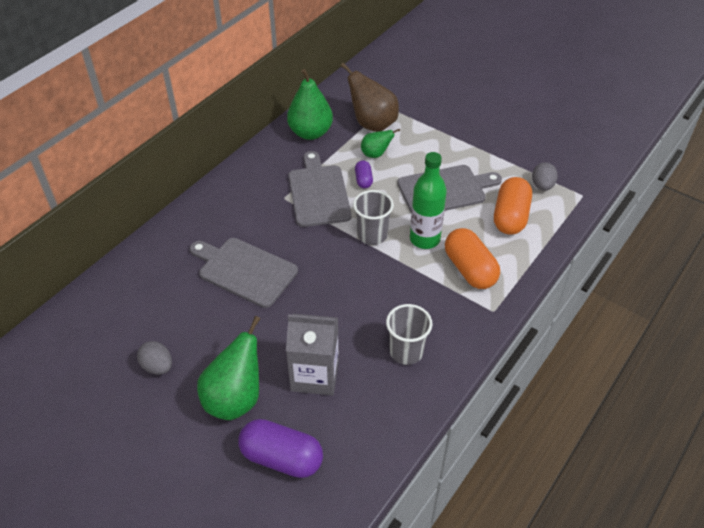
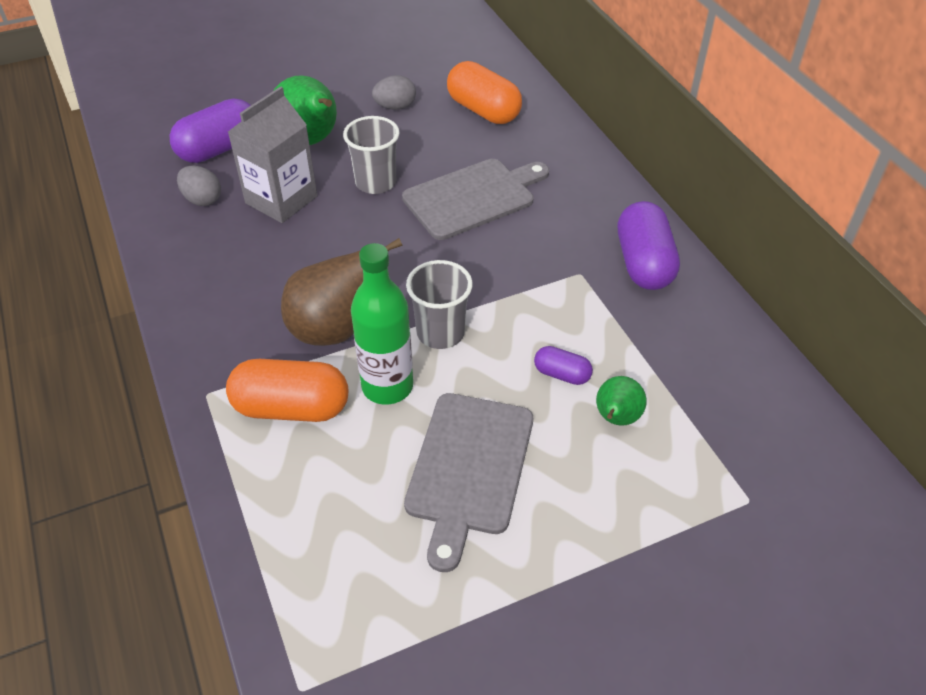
camera: 120 degrees right, 0 degrees up
green pear [287,69,333,140] -> none
grey cutting board [288,151,352,227] -> none
brown pear [341,63,399,132] -> brown pear moved to [281,238,403,346]
grey cup [386,304,432,365] -> grey cup moved to [343,116,399,194]
orange capsule [494,177,532,235] -> orange capsule moved to [447,61,522,124]
grey egg [532,162,558,191] -> grey egg moved to [177,166,221,206]
none -> purple capsule [618,201,680,290]

